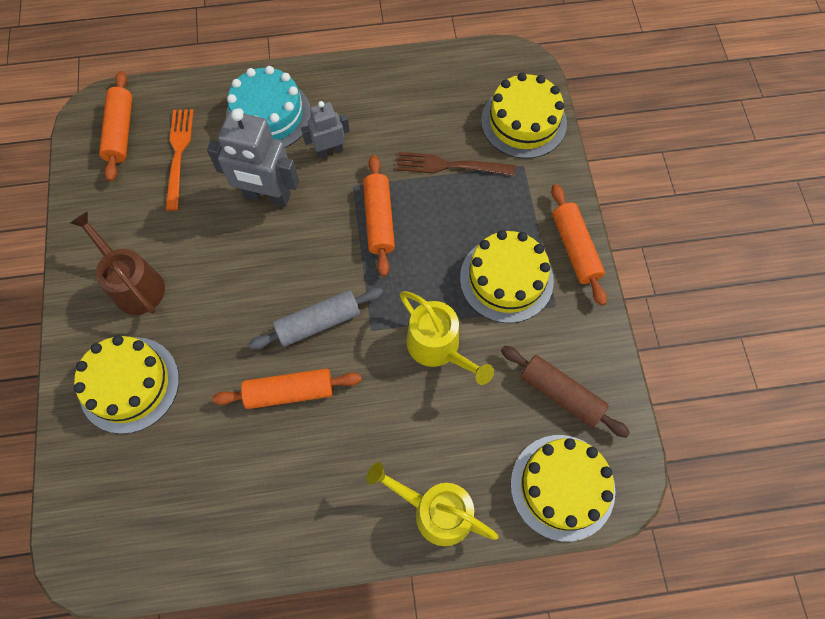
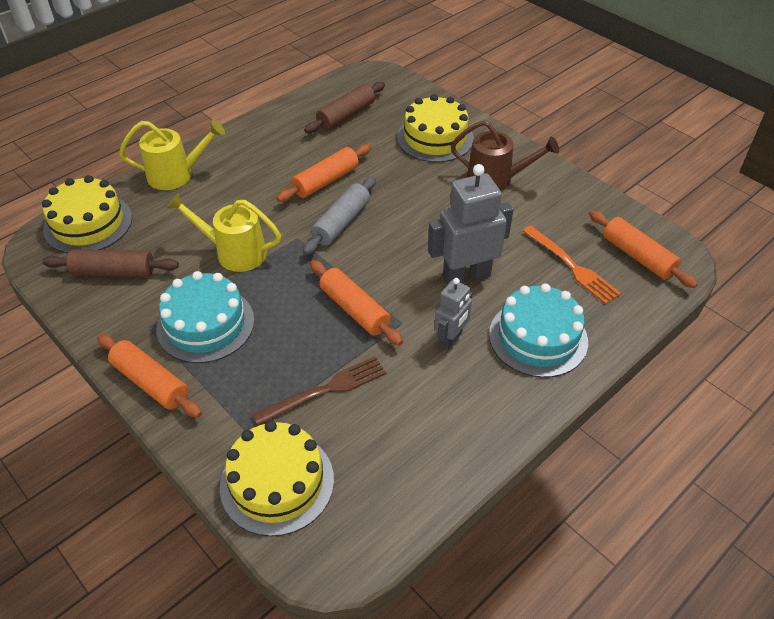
camera: 145 degrees right, 20 degrees down
yellow cake [460,230,554,323] -> turquoise cake [156,271,254,363]
none -> brown rolling pin [304,82,385,133]

